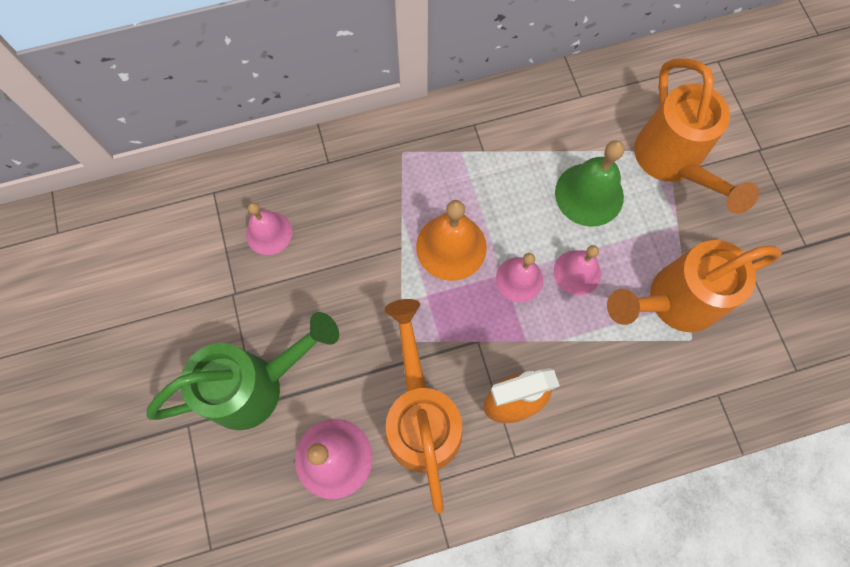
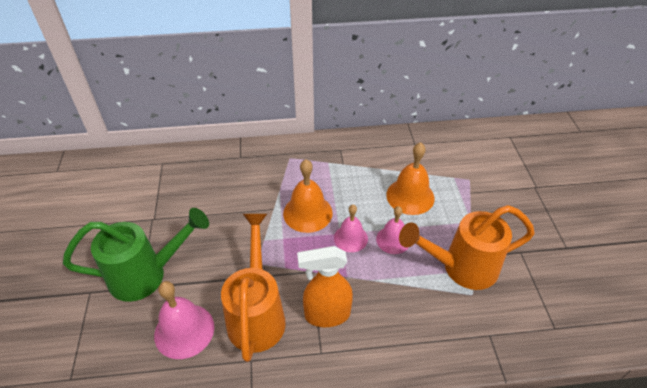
camera: 10 degrees right, 25 degrees down
pink bell [246,202,292,255] -> none
green bell [555,140,624,227] -> orange bell [386,142,435,215]
orange watering can [634,58,759,214] -> none

